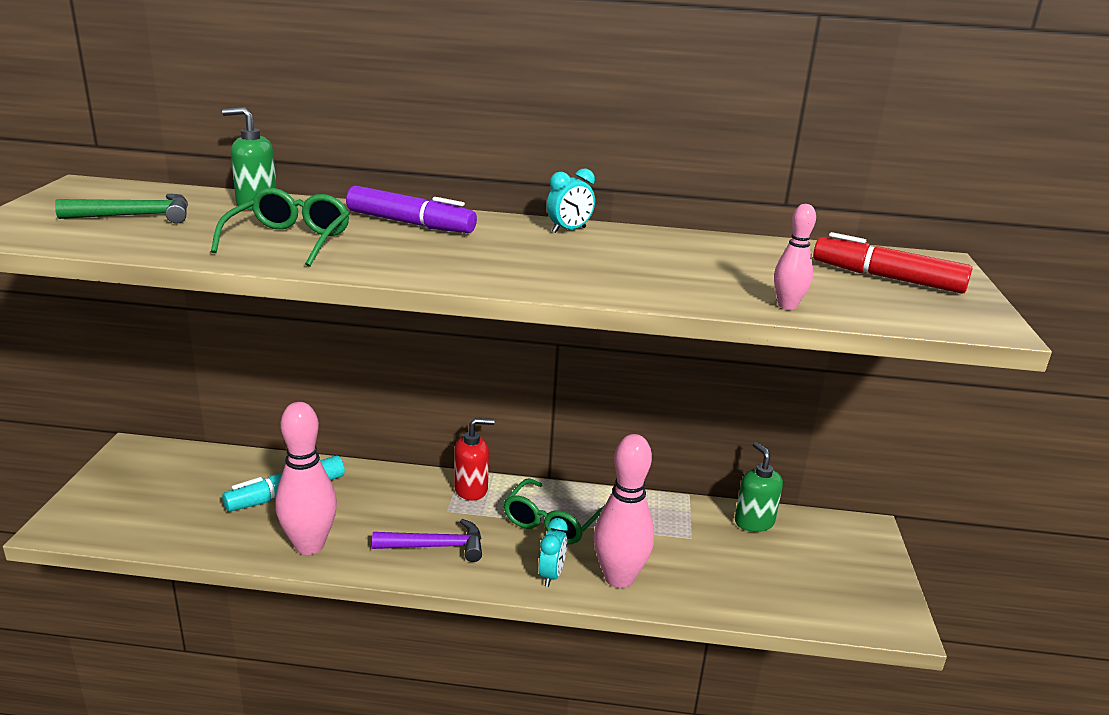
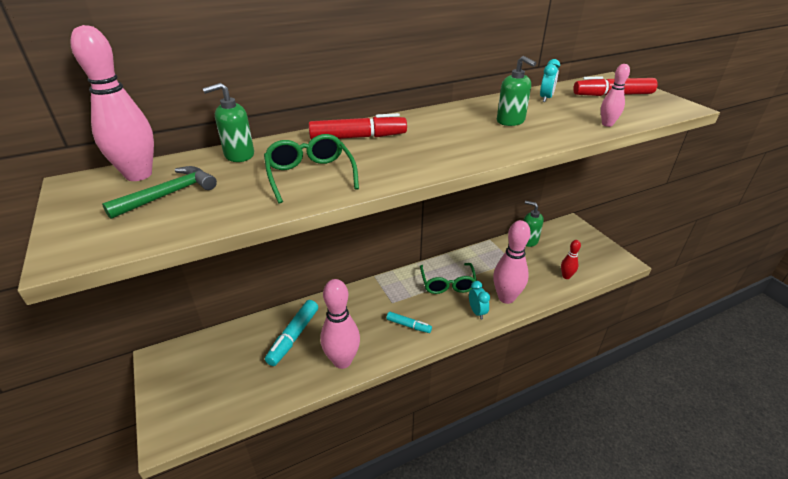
camera: 30 degrees left, 10 degrees up
purple marker [346,186,477,233] -> red marker [309,113,407,140]
purple hammer [372,519,482,562] -> turquoise marker [386,312,432,333]
red soap dispenser [454,418,495,501] -> none
turquoise clock [546,169,595,233] -> turquoise clock moved to [540,59,560,102]
none -> pink bowling pin [70,25,154,181]
none -> green soap dispenser [497,56,536,126]
none -> red bowling pin [561,240,581,279]

